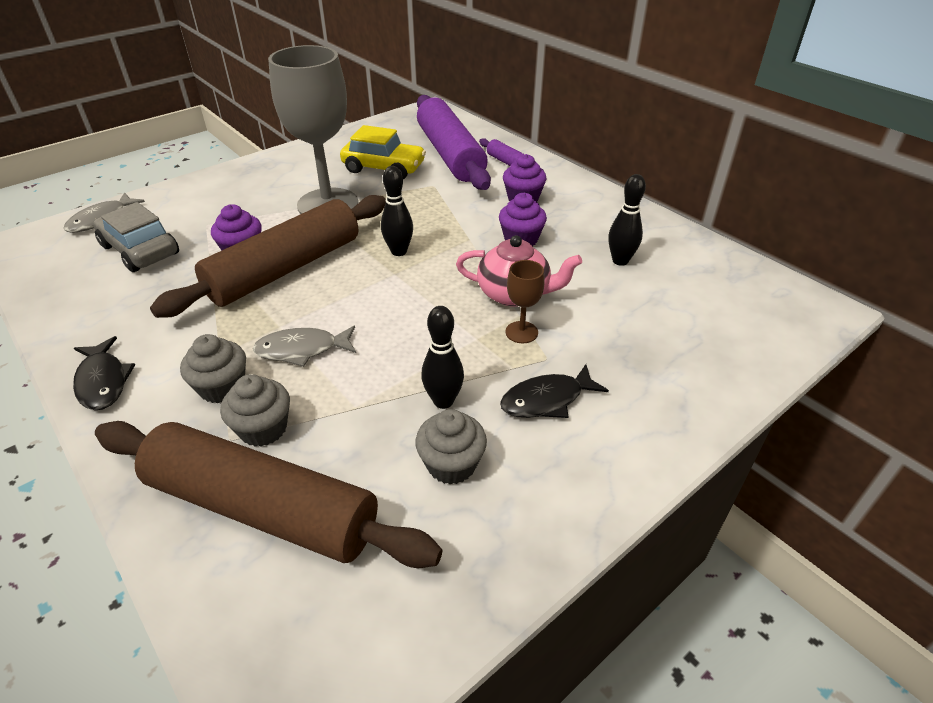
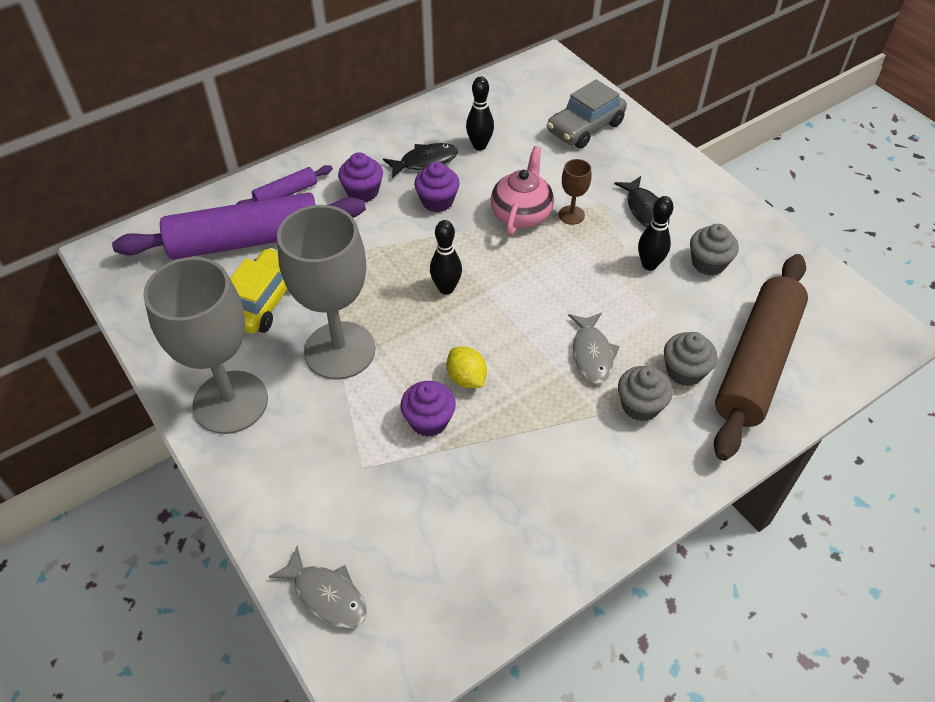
camera: 85 degrees left, 10 degrees up
black fish [73,336,135,410] -> black fish moved to [383,143,458,178]
grey car [93,202,179,272] -> grey car moved to [547,79,627,149]
brown rolling pin [150,195,386,318] -> yellow lemon [447,347,487,388]
none -> grey goblet [143,257,268,434]

